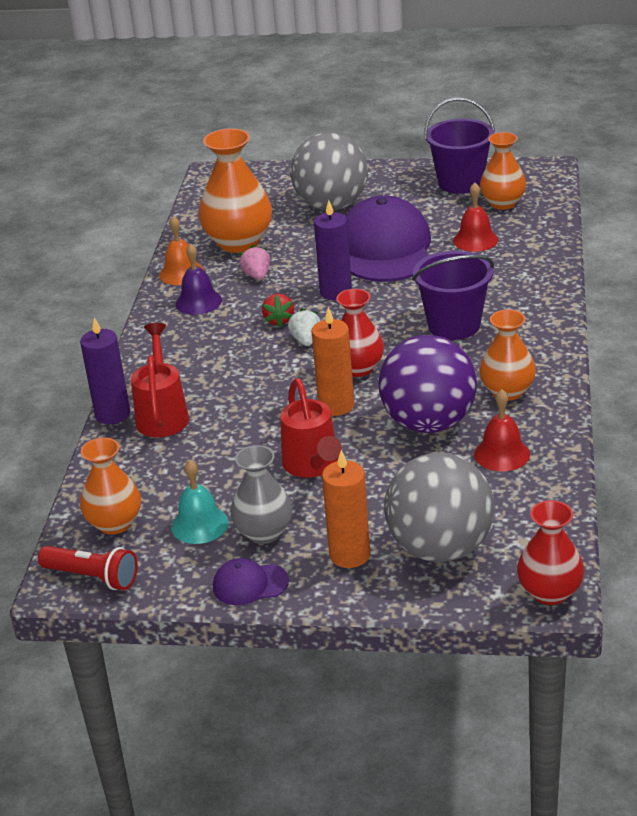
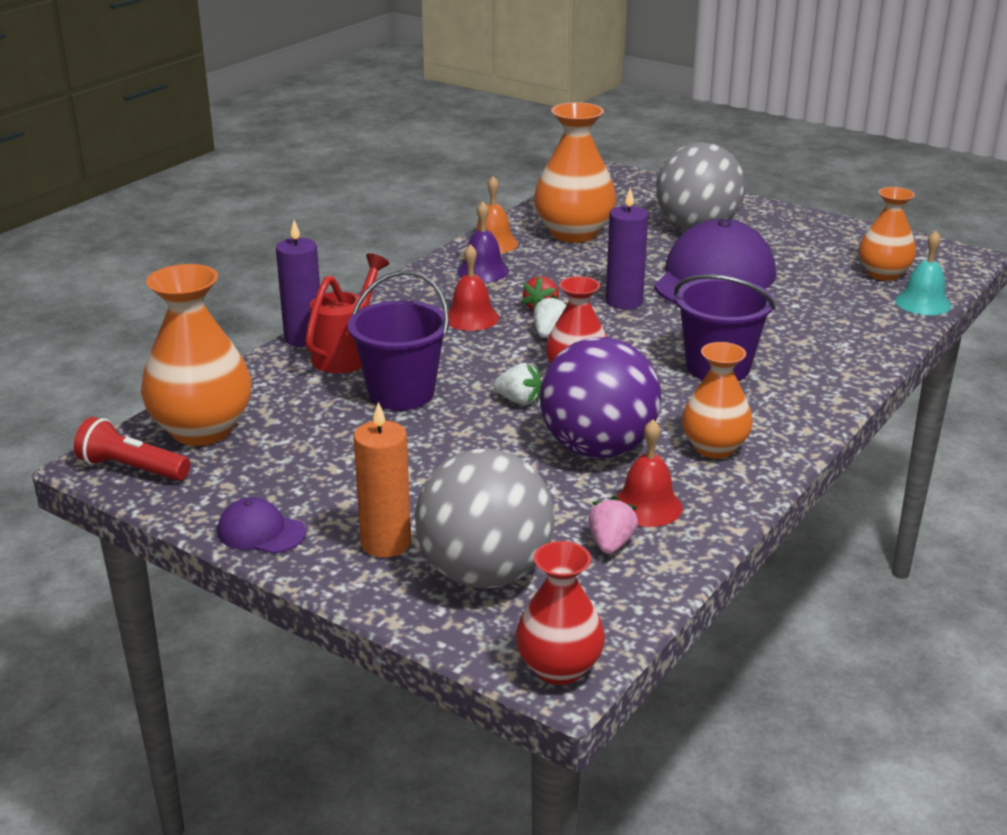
camera: 25 degrees right, 5 degrees down
red flashlight [38,546,138,590] -> red flashlight turned 150 degrees clockwise [74,417,190,481]
orange vase [80,437,141,534] -> orange vase [141,264,252,446], size x1.57
turquoise bell [171,460,229,544] -> turquoise bell moved to [895,231,951,315]
grey vase [230,445,293,544] -> none
pink strawberry [240,245,270,280] -> pink strawberry moved to [588,496,638,554]
red watering can [280,378,342,478] -> none
orange candle [311,307,354,416] -> white strawberry [493,363,542,405]
purple bucket [424,98,495,194] -> purple bucket moved to [348,271,449,410]
red bell [453,183,498,252] -> red bell moved to [448,244,499,331]

